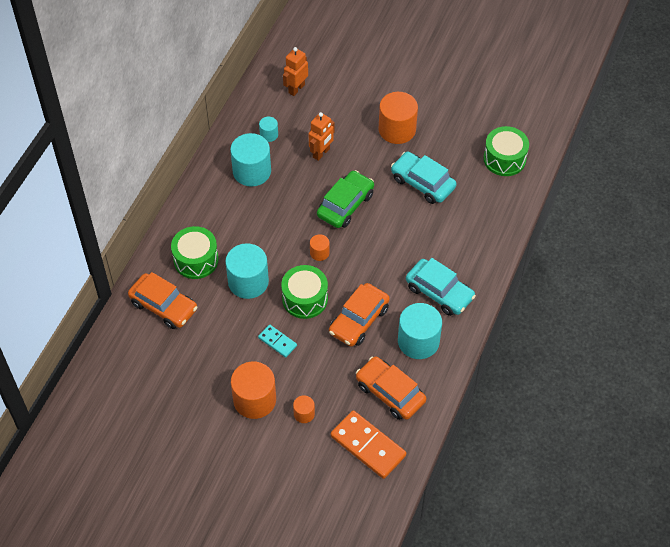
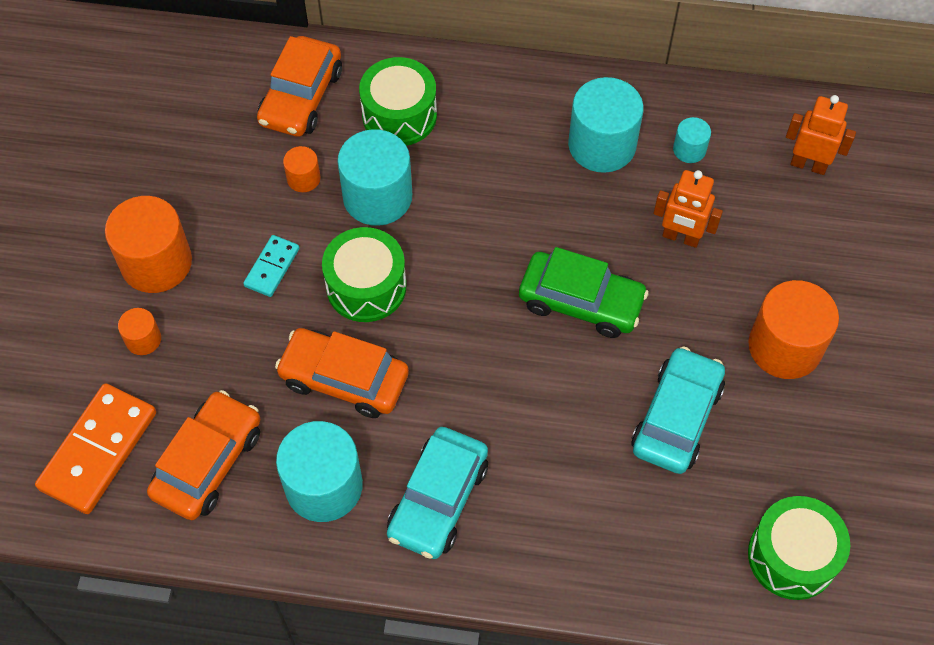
camera: 75 degrees right, 5 degrees up
orange cylinder [310,234,330,261] -> orange cylinder moved to [283,146,321,192]

